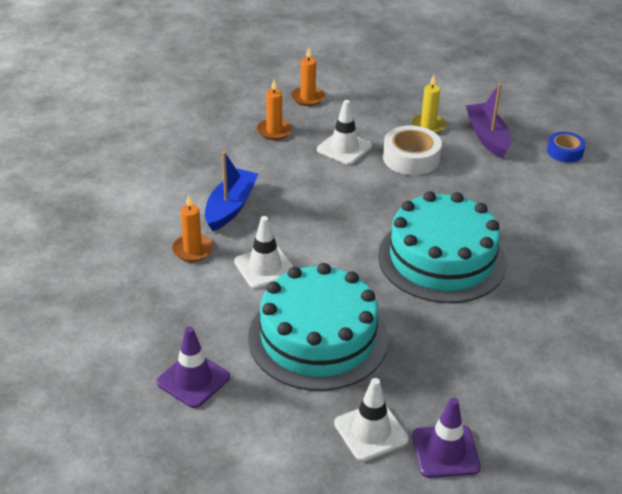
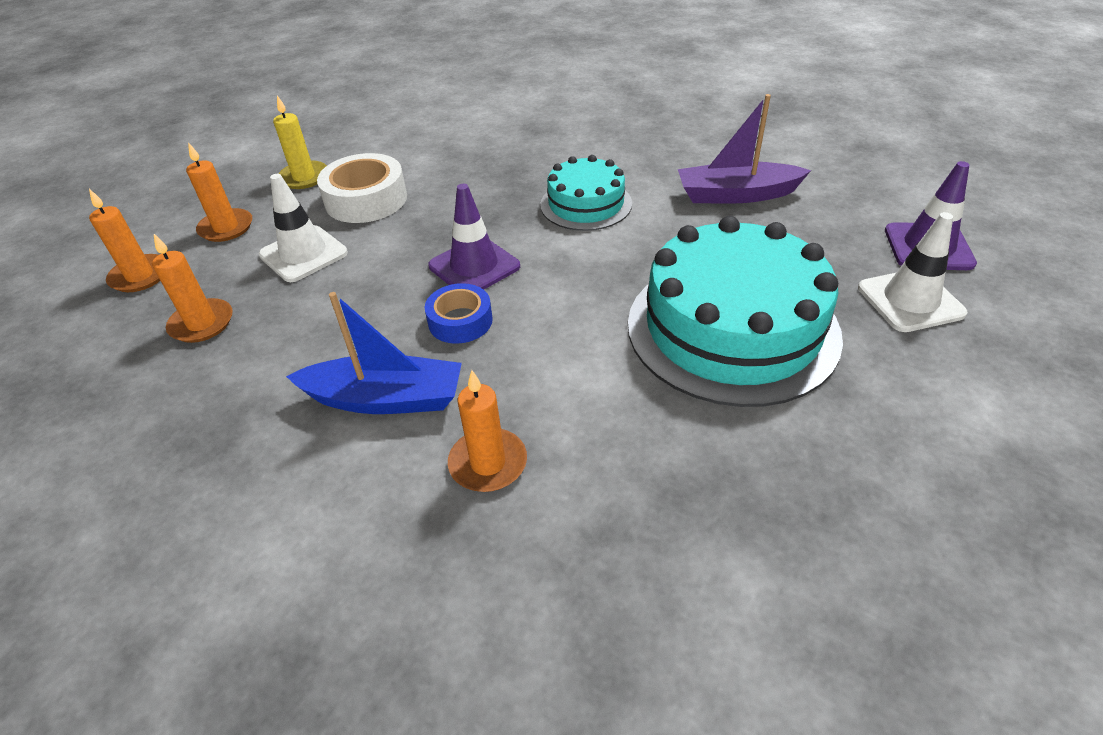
camera: 75 degrees left, 5 degrees up
purple traffic cone [156,326,230,408] -> purple traffic cone moved to [428,184,520,290]
blue boat [205,151,259,231] -> blue boat turned 150 degrees clockwise [286,292,462,414]
white traffic cone [234,216,294,289] -> none
turquoise cake [378,191,507,303] -> turquoise cake [540,155,632,231], size x0.55
purple boat [465,83,511,159] -> purple boat moved to [678,94,811,203]
blue tape [547,132,586,163] -> blue tape moved to [425,283,493,344]
none -> orange candle [186,142,252,242]

